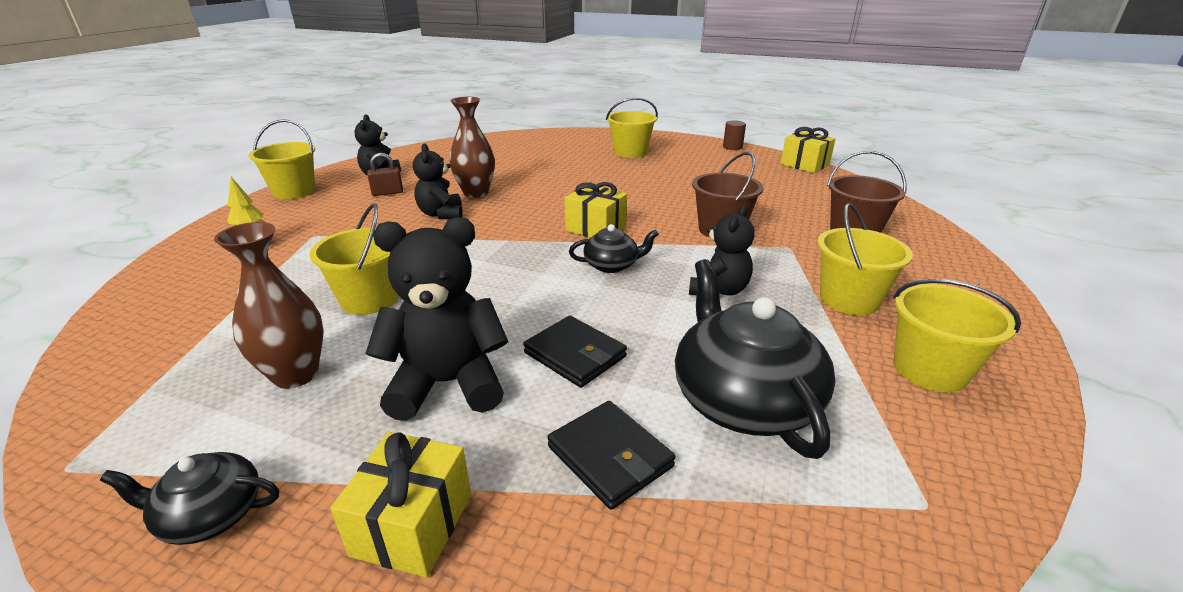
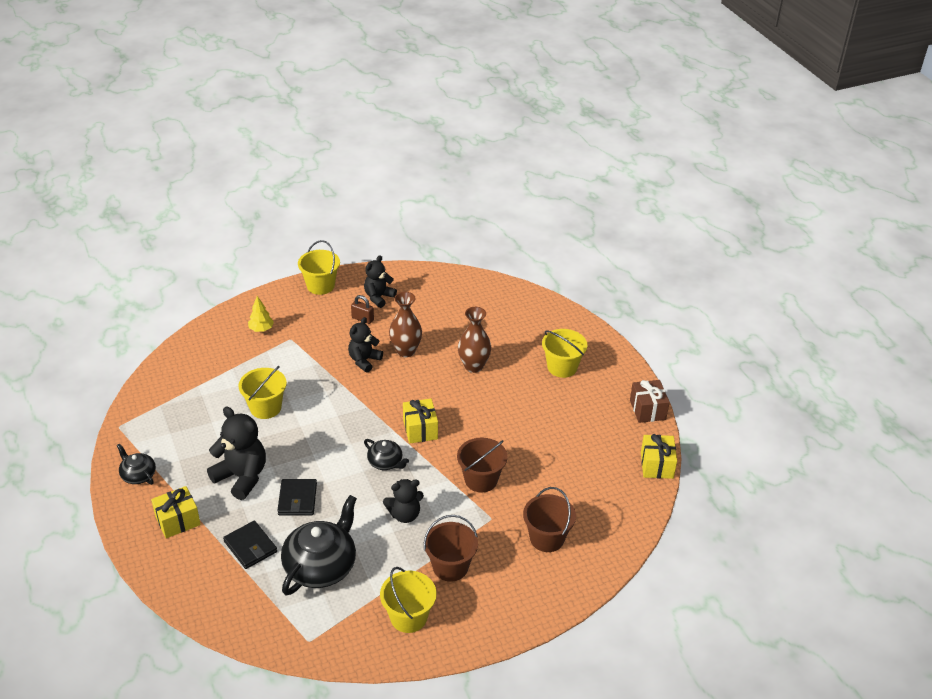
camera: 45 degrees right, 10 degrees up
brown vase [214,222,324,389] -> brown vase moved to [458,307,491,373]
black wallet [547,401,675,510] -> black wallet turned 45 degrees counterclockwise [223,521,277,569]
brown cylinder [723,120,746,150] -> brown gift [630,380,670,423]
yellow bucket [817,203,913,315] -> brown bucket [424,515,478,581]

